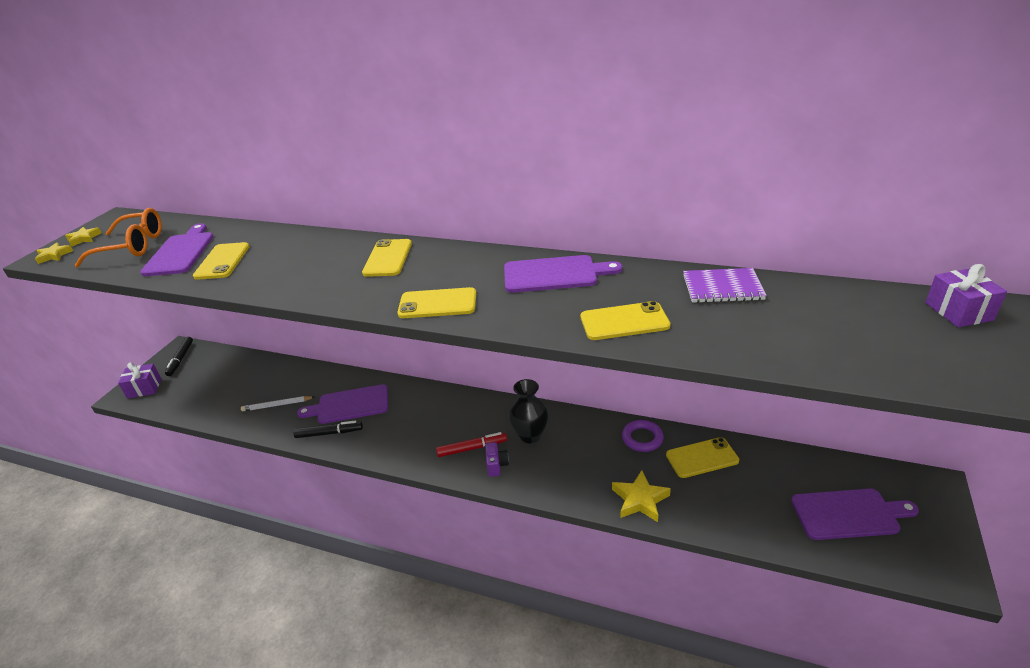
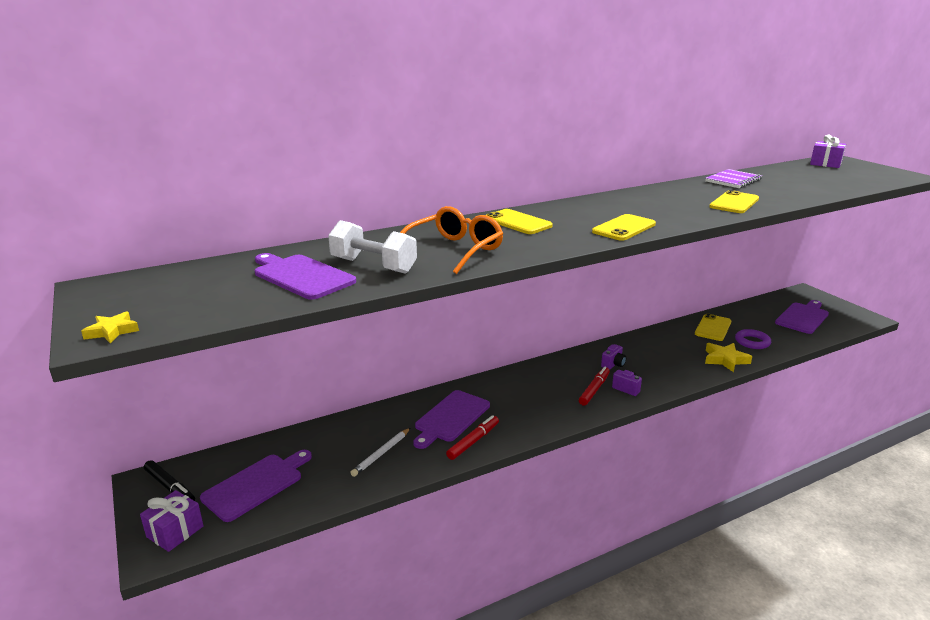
camera: 50 degrees left, 10 degrees down
yellow star [65,227,101,247] -> none
orange glasses [74,208,162,268] -> orange glasses moved to [400,206,503,274]
yellow phone [193,242,250,280] -> white dumbbell [328,220,417,274]
black marker [293,420,363,438] -> red marker [446,415,499,460]
purple cutting board [504,255,622,293] -> purple cutting board moved to [200,450,312,522]
black vase [509,379,548,443] -> purple camera [601,344,626,370]
purple ring [622,420,664,452] -> purple ring moved to [735,329,771,349]

